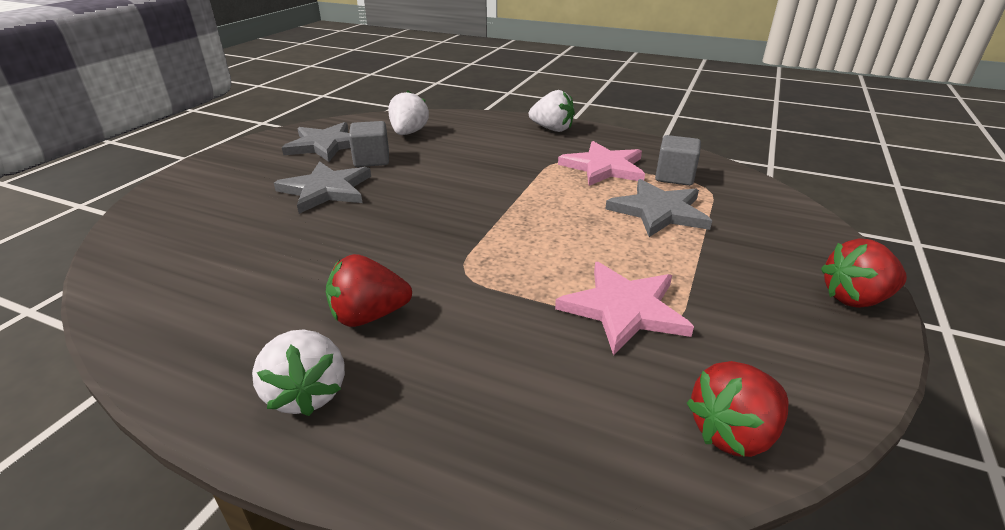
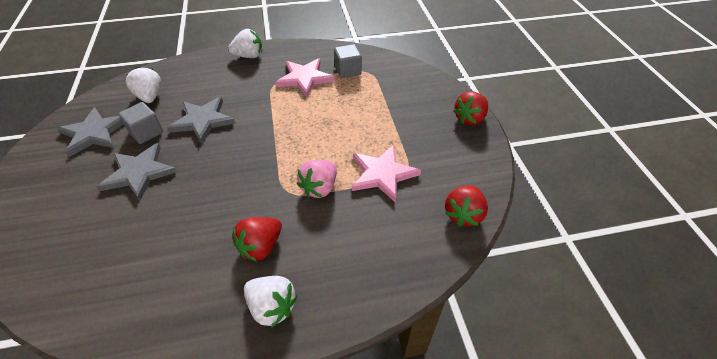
camera: 35 degrees left, 15 degrees up
grey star [605,179,712,237] -> grey star moved to [167,97,235,143]
none -> pink strawberry [297,160,337,198]

